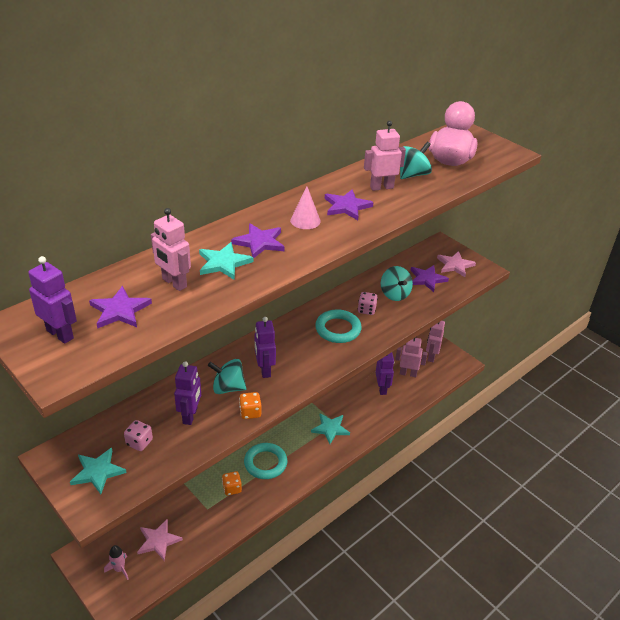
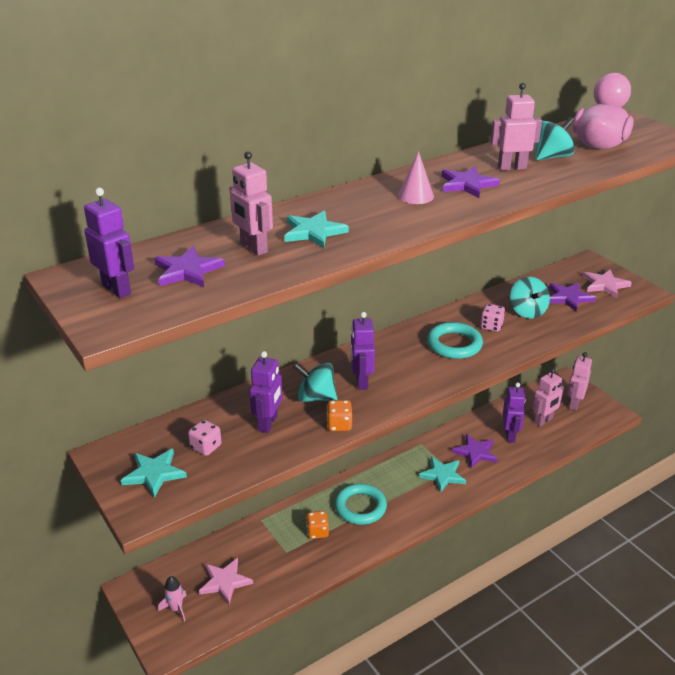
camera: 10 degrees right, 5 degrees down
purple star [231,223,285,259] -> purple star moved to [452,434,498,468]
pink robot [395,337,428,377] -> pink robot turned 120 degrees clockwise [532,368,564,427]

